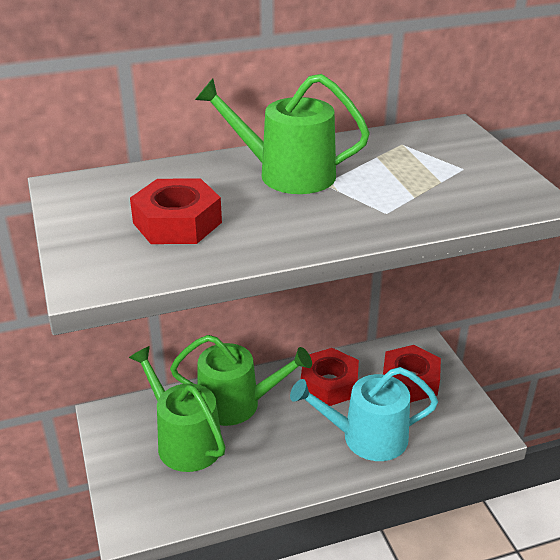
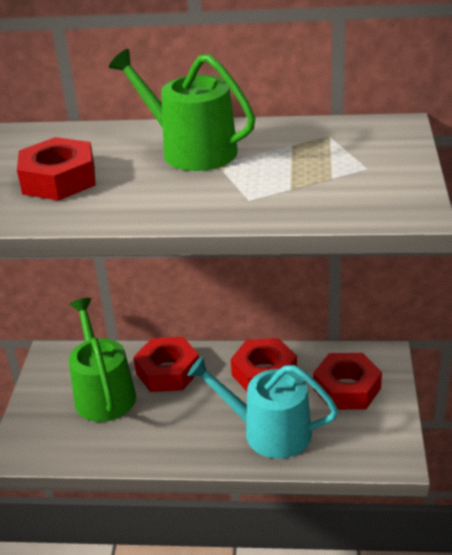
camera: 25 degrees right, 0 degrees up
green watering can [170,335,312,426] -> red nut [133,337,199,392]

